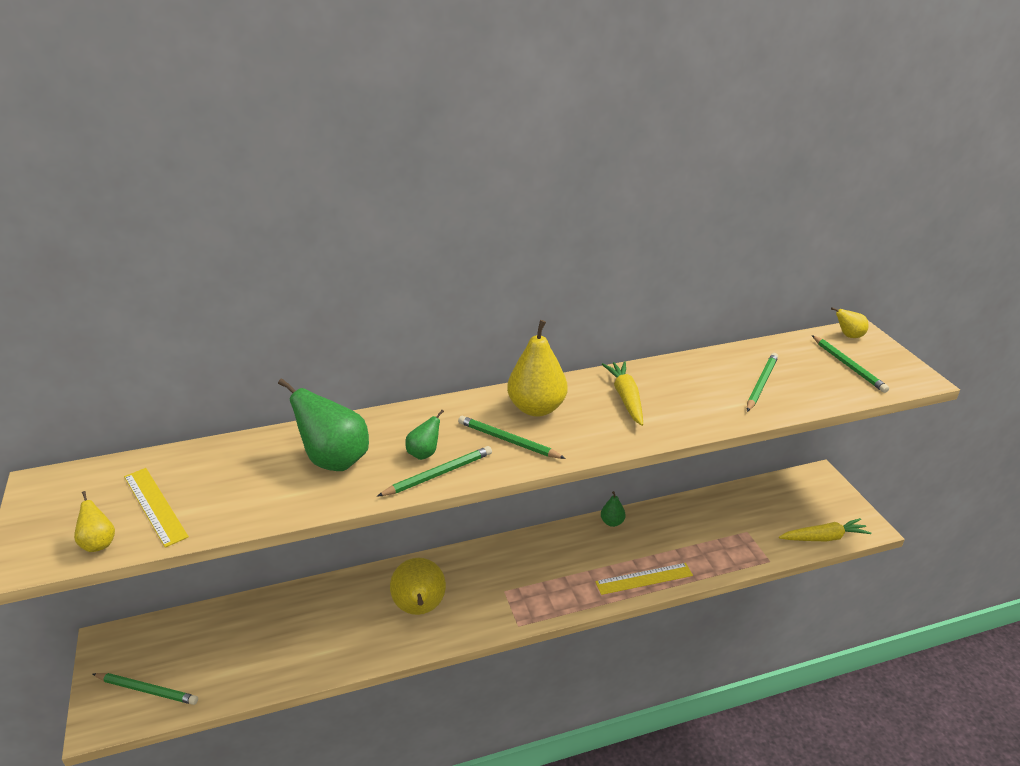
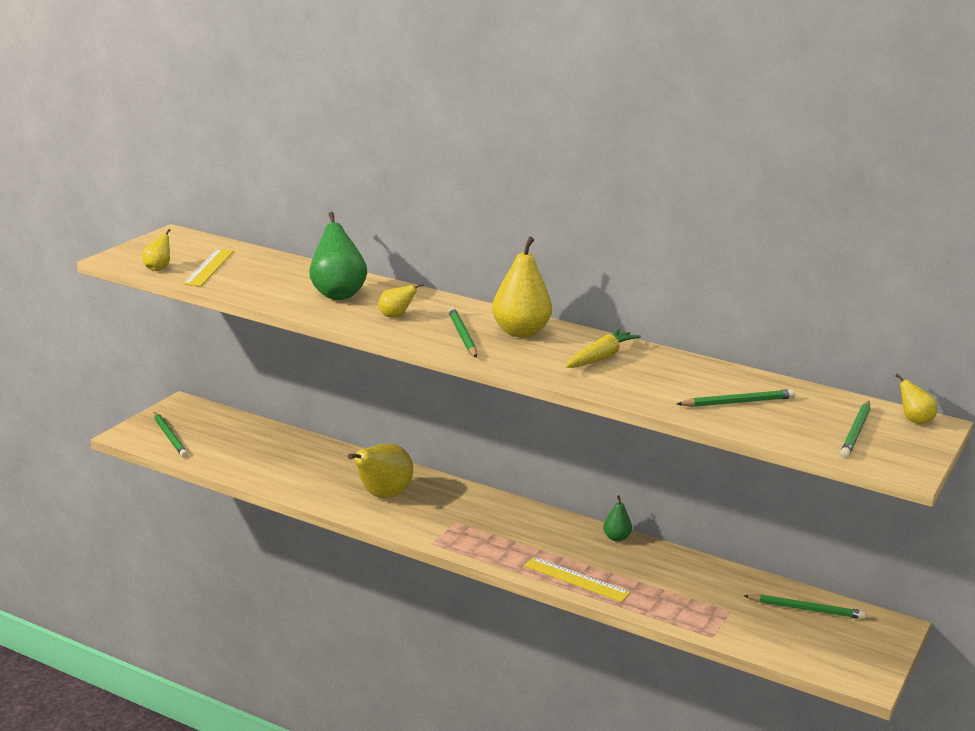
camera: 45 degrees right, 10 degrees down
green pencil [377,446,492,497] -> green pencil moved to [744,594,866,619]
green pear [405,410,444,460] -> yellow pear [378,283,424,318]
yellow carrot [779,518,872,541] -> none

